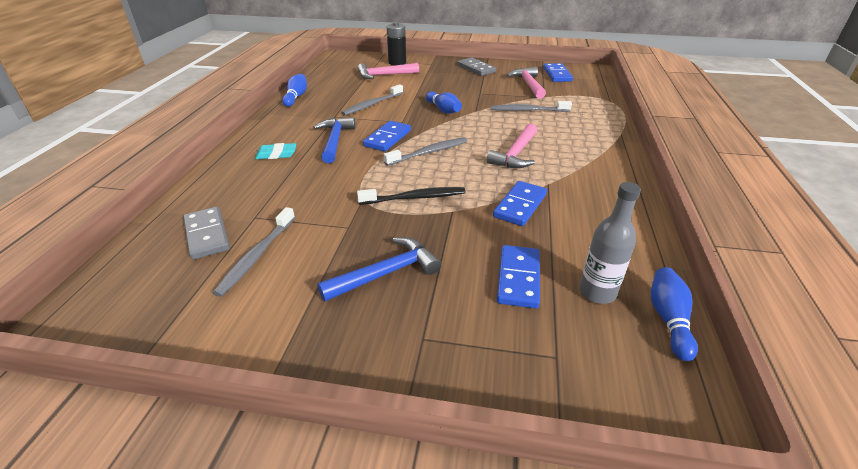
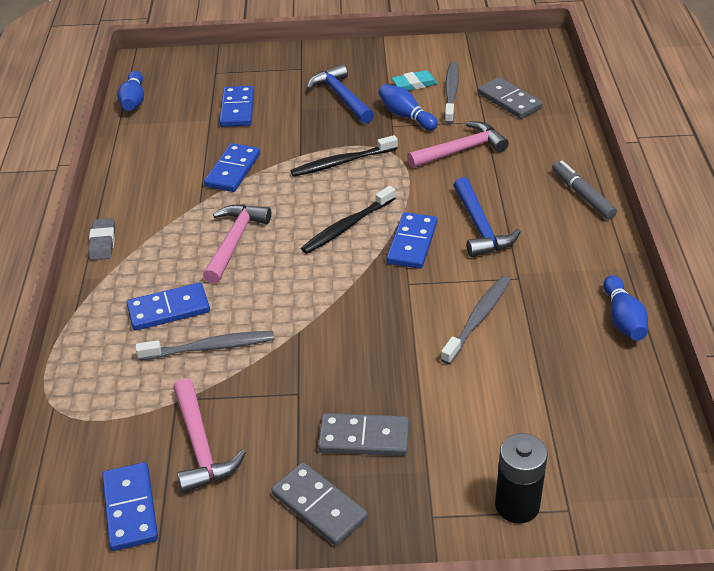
camera: 170 degrees right, 5 degrees up
turquoise eraser [255,143,296,159] -> turquoise eraser moved to [392,70,438,91]
blue hammer [317,237,441,302] -> blue hammer turned 105 degrees clockwise [306,64,374,124]
pink hammer [357,63,419,79] -> pink hammer moved to [407,121,509,168]
grey toothbrush [384,137,467,166] -> black toothbrush [301,186,396,254]
blue bowling pin [426,91,462,114] -> blue bowling pin moved to [379,84,438,130]
grey bottle [579,182,641,304] -> none
none -> grey eraser [88,218,115,260]
none -> blue domino [127,283,210,331]
none -> grey domino [318,413,409,456]
none -> grey marker [552,161,617,219]

